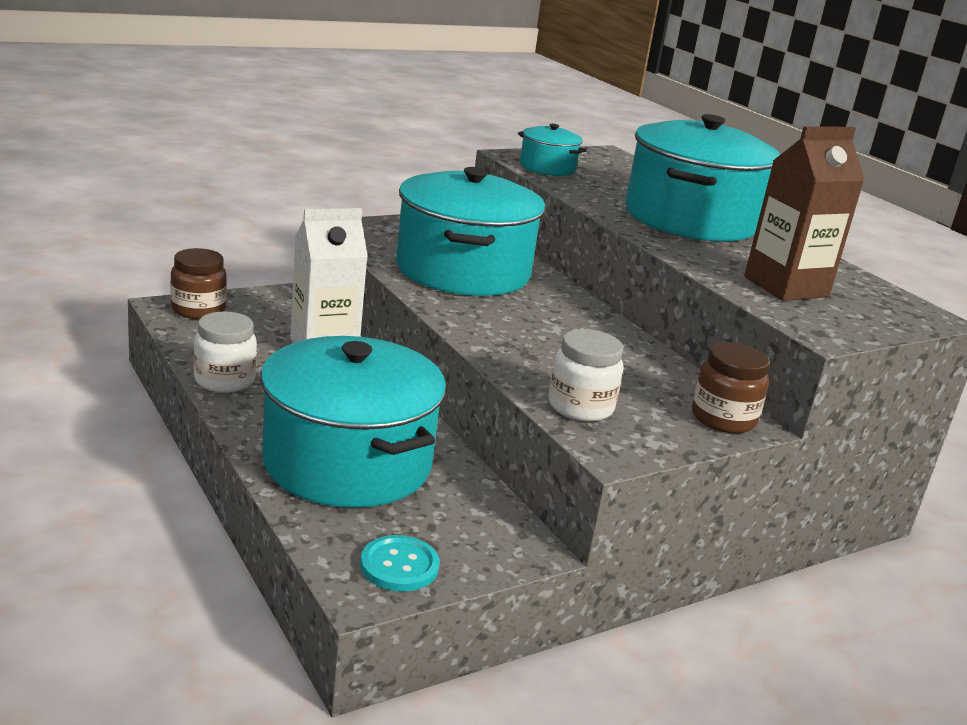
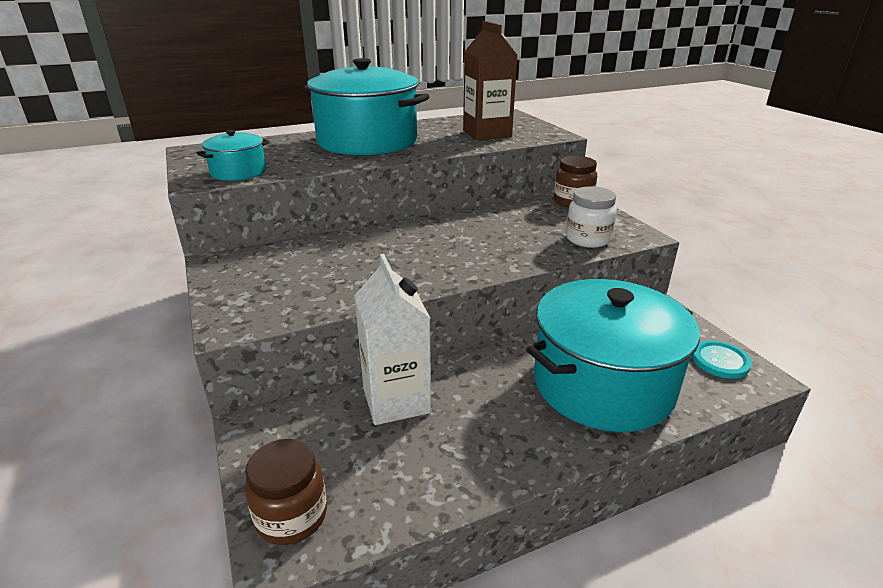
camera: 80 degrees left, 5 degrees up
white jar [193,311,257,393] -> none
turquoise pot [396,167,545,296] -> none

